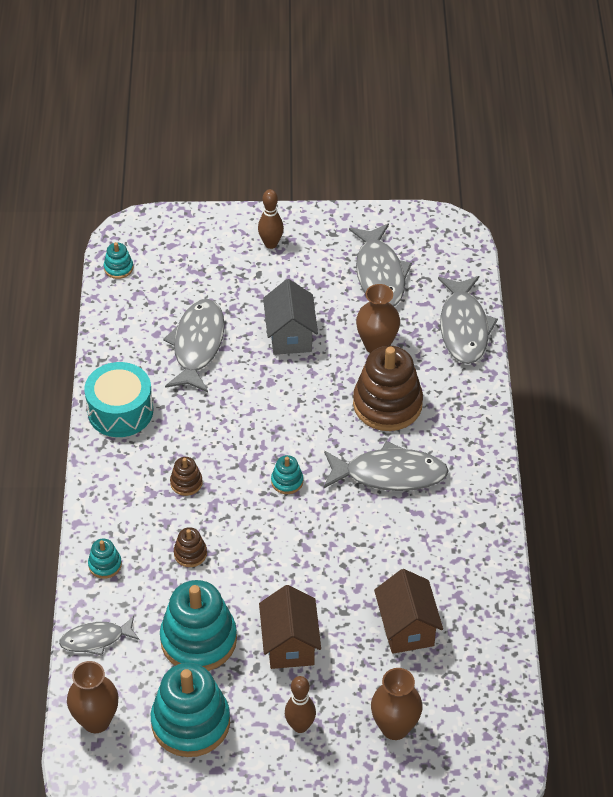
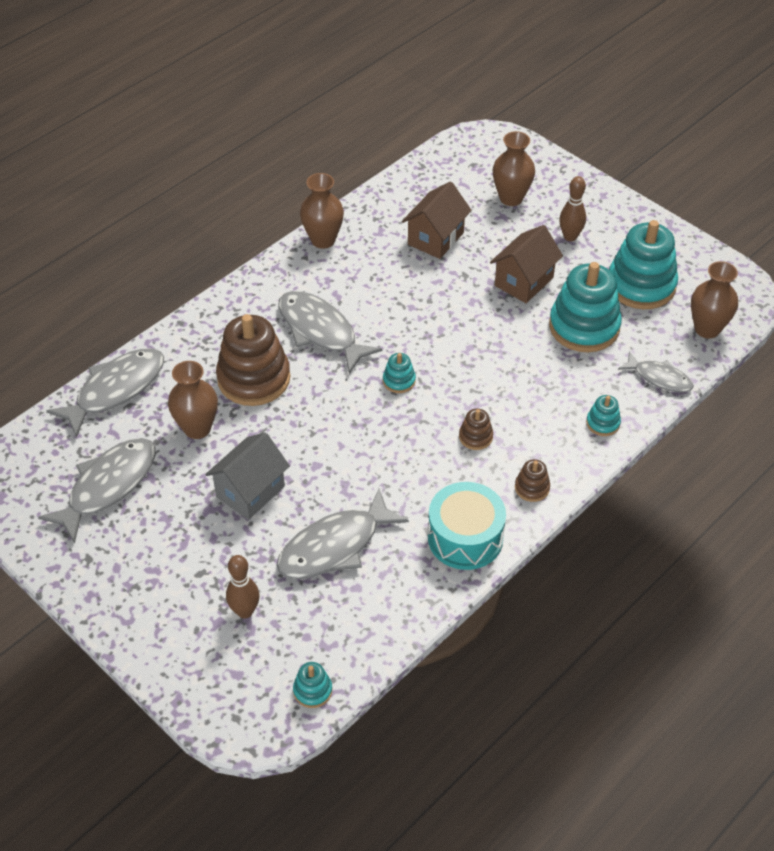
camera: 135 degrees left, 0 degrees up
brown stacking toy [174,527,207,567] -> brown stacking toy moved to [515,459,550,502]
brown bowling pin [258,189,284,249] -> brown bowling pin moved to [226,555,260,618]
none -> brown vase [300,173,344,249]

